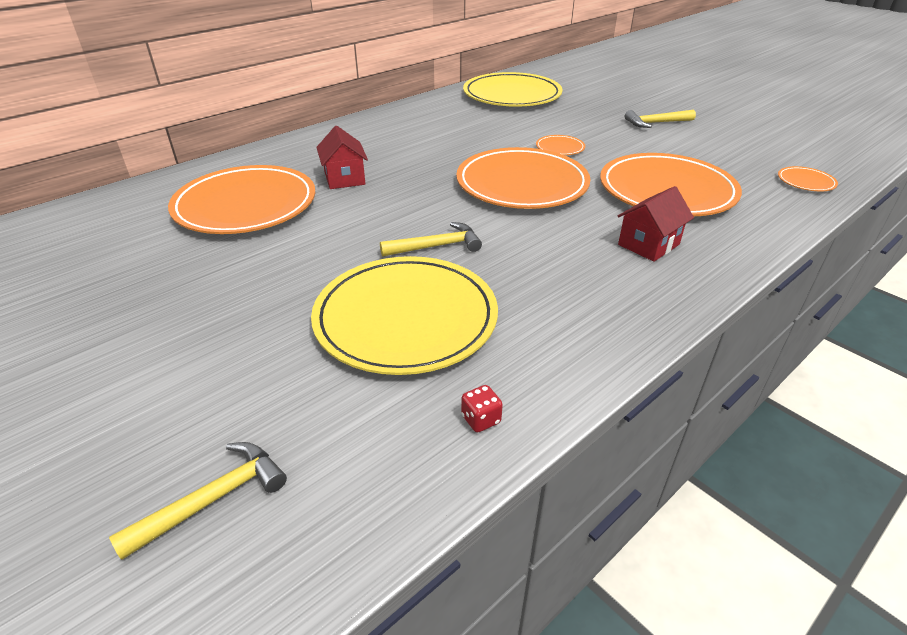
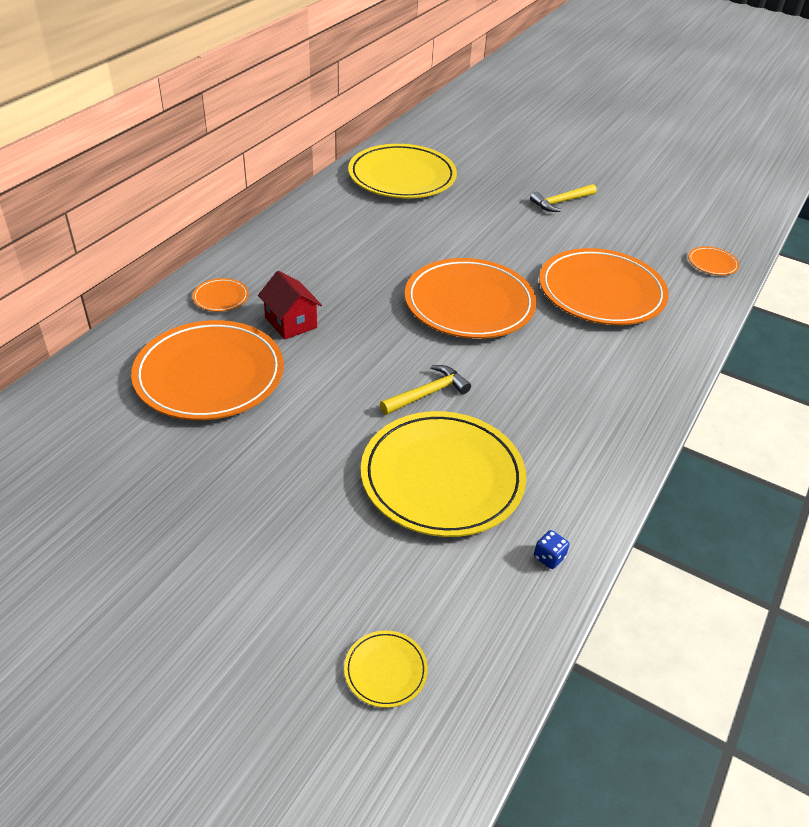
camera: 20 degrees left, 5 degrees up
yellow hammer [109,442,287,560] -> yellow plate [344,631,428,708]
red dice [461,385,503,432] -> blue dice [534,530,569,569]
orange plate [536,135,585,155] -> orange plate moved to [192,278,249,312]
red house [618,186,694,262] -> none

